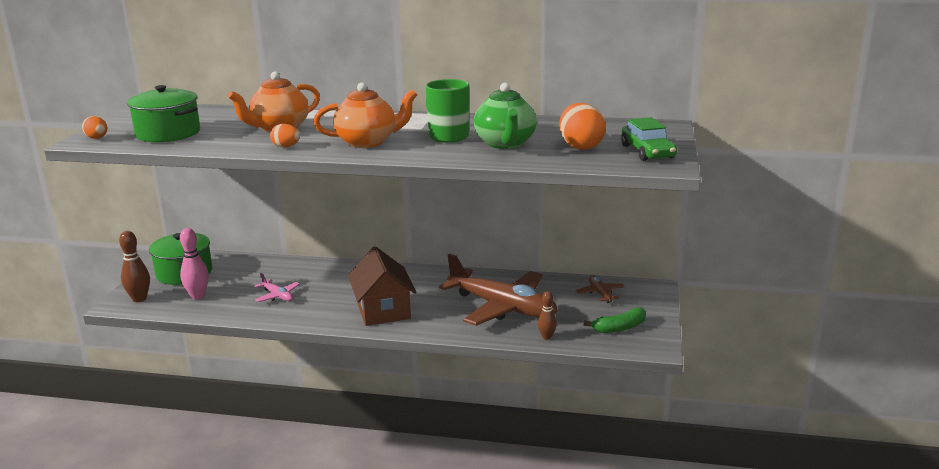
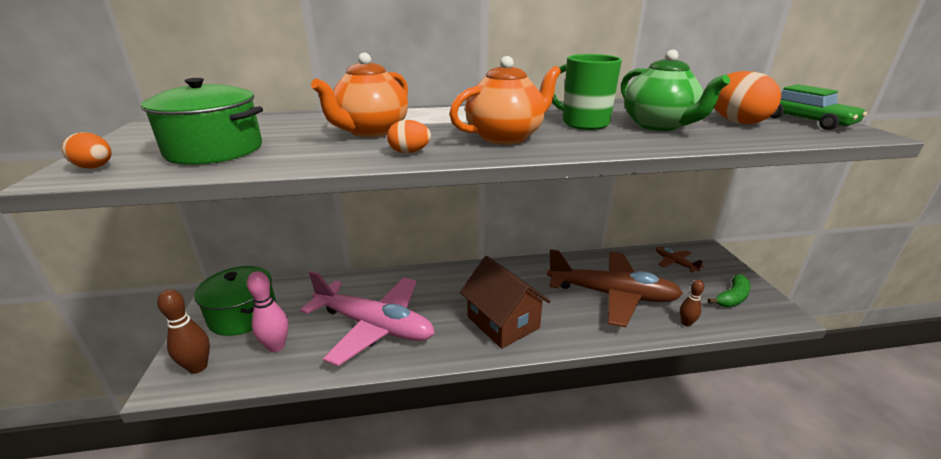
camera: 20 degrees left, 5 degrees up
pink plane [255,273,300,302] -> pink plane [300,271,435,366], size x2.36

